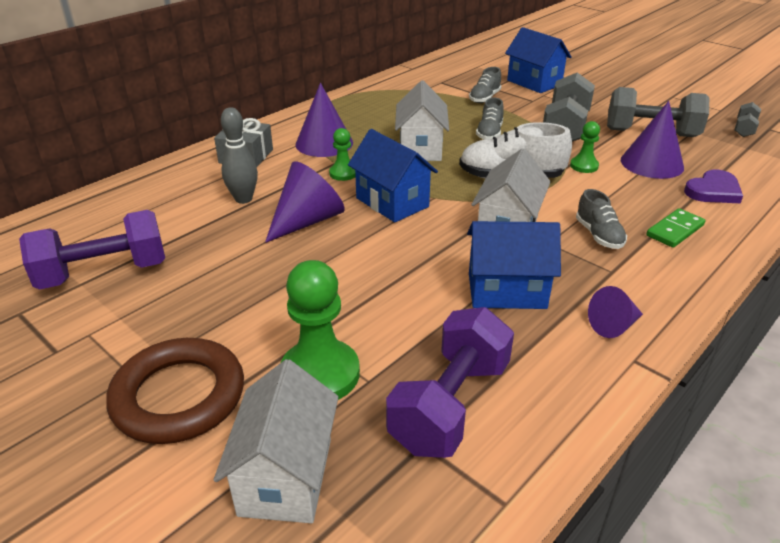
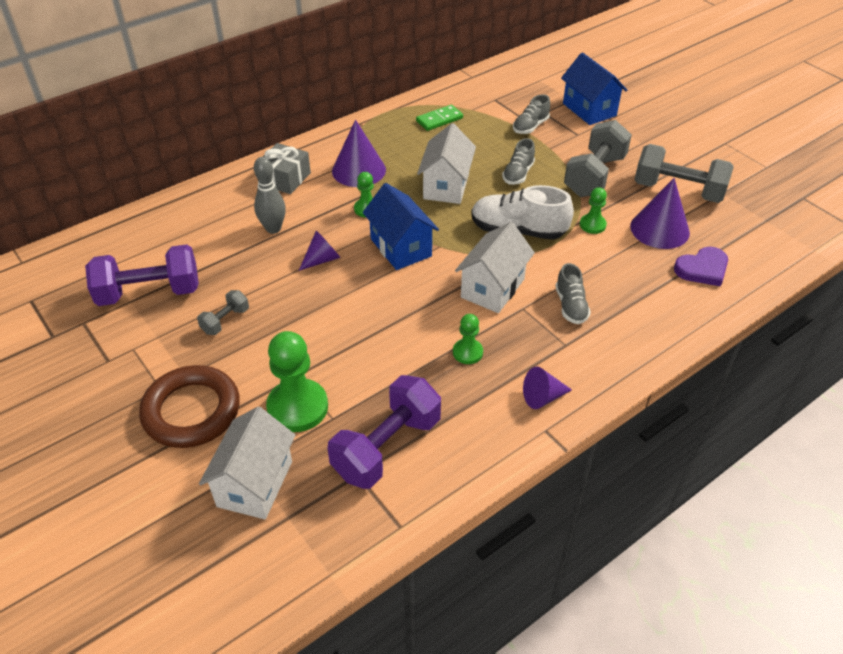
camera: 10 degrees right, 10 degrees up
purple cone [265,161,345,243] -> purple cone [299,231,340,271], size x0.59
blue house [467,221,561,309] -> green pawn [453,314,483,364]
green domino [646,208,705,248] -> green domino moved to [416,105,463,131]
grey dumbbell [734,102,761,137] -> grey dumbbell moved to [197,290,249,335]

